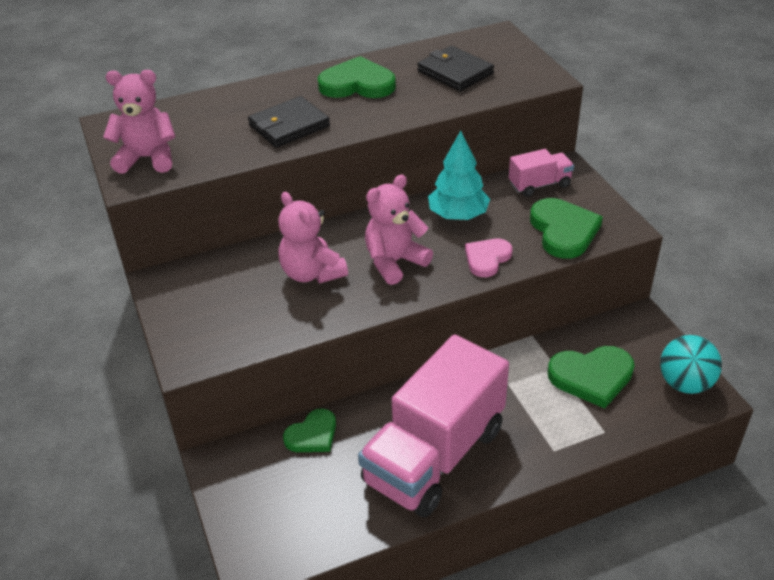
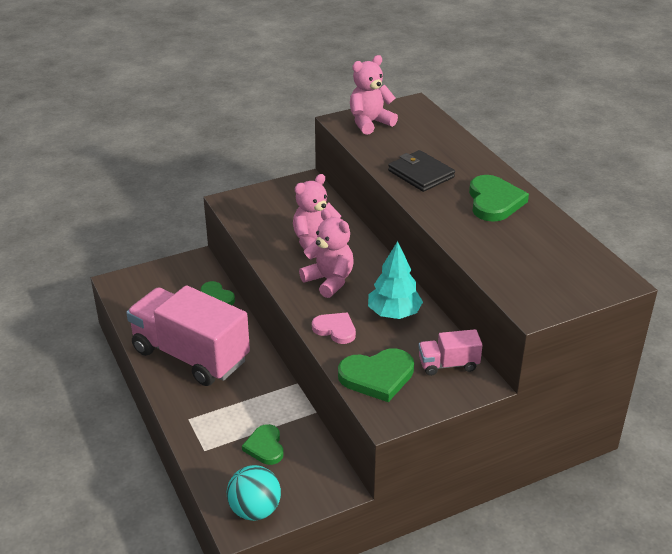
camera: 85 degrees right, 5 degrees down
pink teddy bear [103,70,176,174] -> pink teddy bear turned 120 degrees counterclockwise [350,55,398,135]
black wallet [417,46,494,91] -> none
pink truck [509,149,574,197] -> pink truck turned 105 degrees clockwise [419,329,483,376]
green heart [547,346,634,409] -> green heart [242,424,284,465], size x0.65

